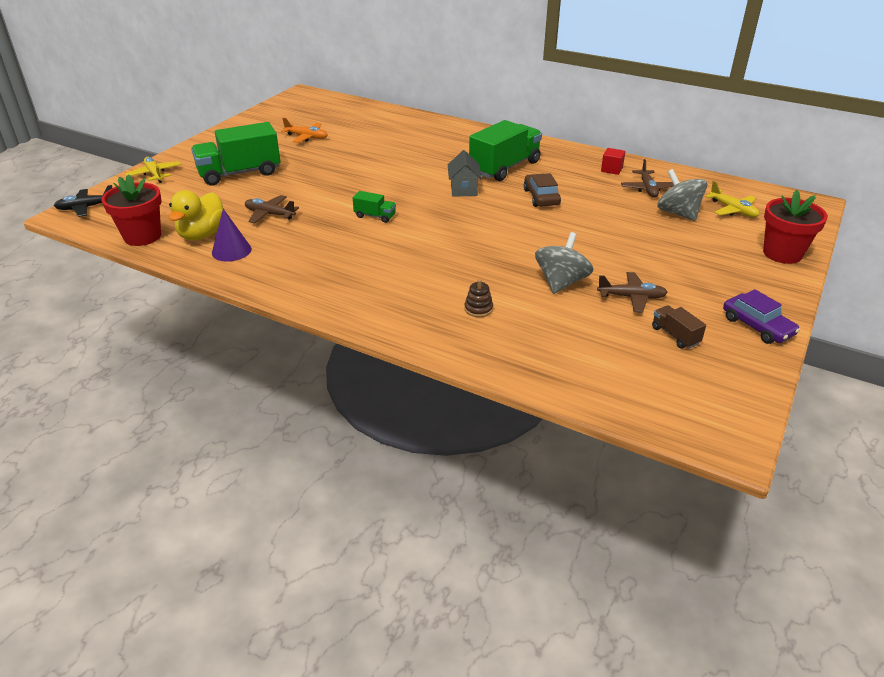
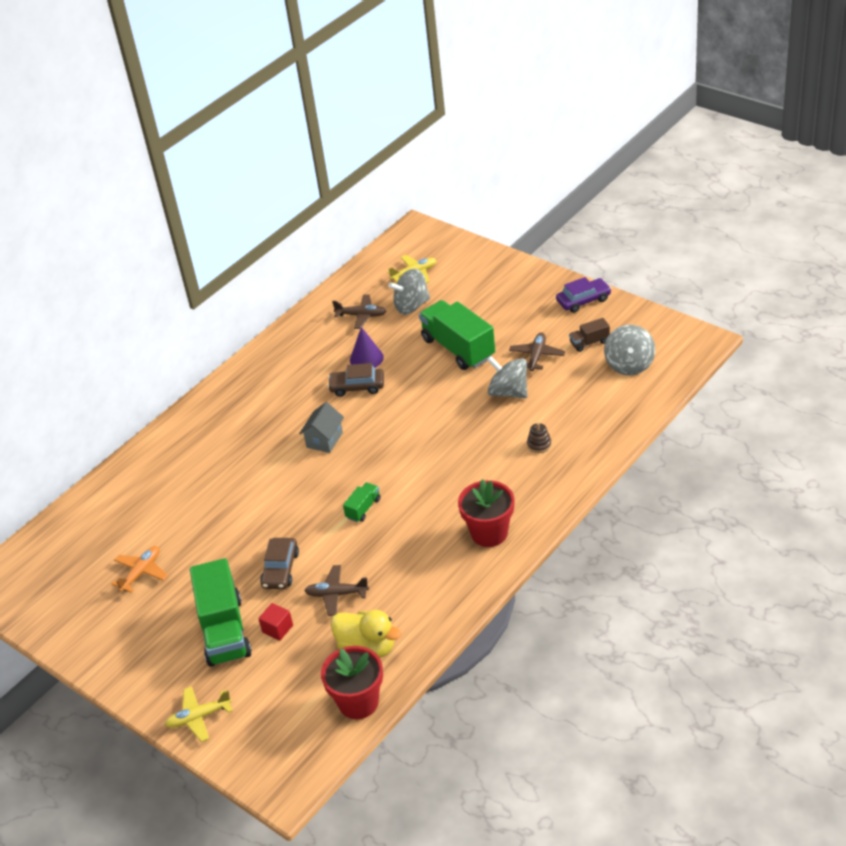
camera: 75 degrees left, 5 degrees up
black plane [54,185,112,217] -> none
purple cone [212,209,252,262] -> purple cone moved to [350,327,384,368]
brown plane [245,195,299,223] -> brown plane turned 60 degrees clockwise [304,565,369,616]
grey house [448,150,482,196] -> grey house turned 75 degrees counterclockwise [299,402,344,453]
green truck [469,120,542,181] -> green truck moved to [419,300,495,370]
red cube [601,148,625,175] -> red cube moved to [258,603,293,641]
red flower pot [763,190,828,264] -> red flower pot moved to [458,479,514,547]
none -> brown car [260,538,299,589]
none -> grey spinning top [604,325,655,375]

